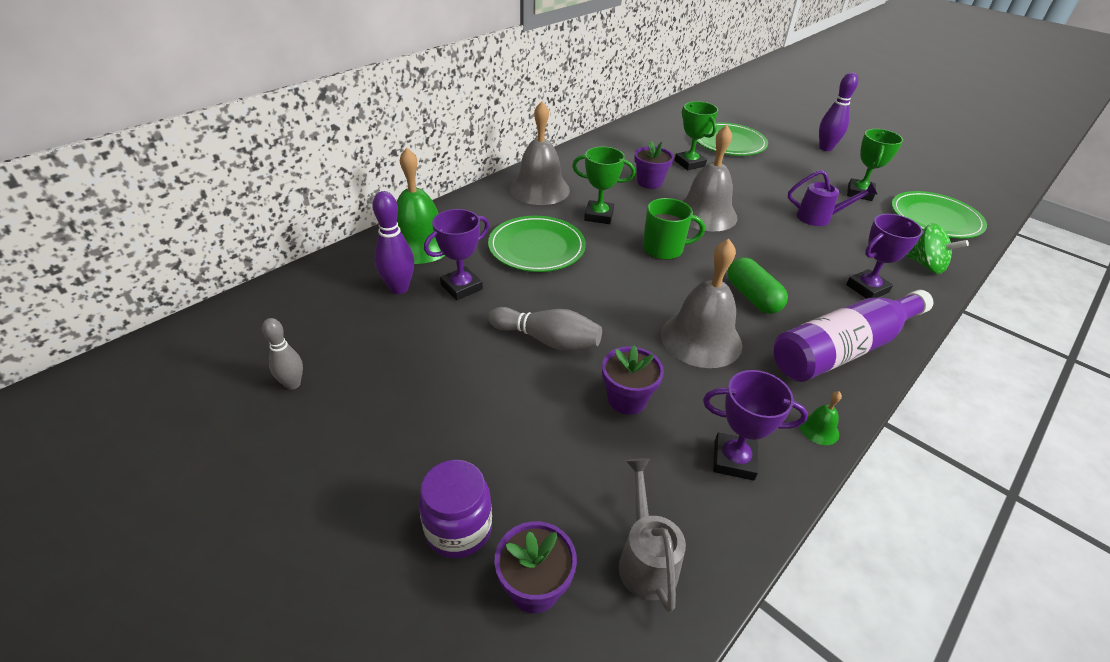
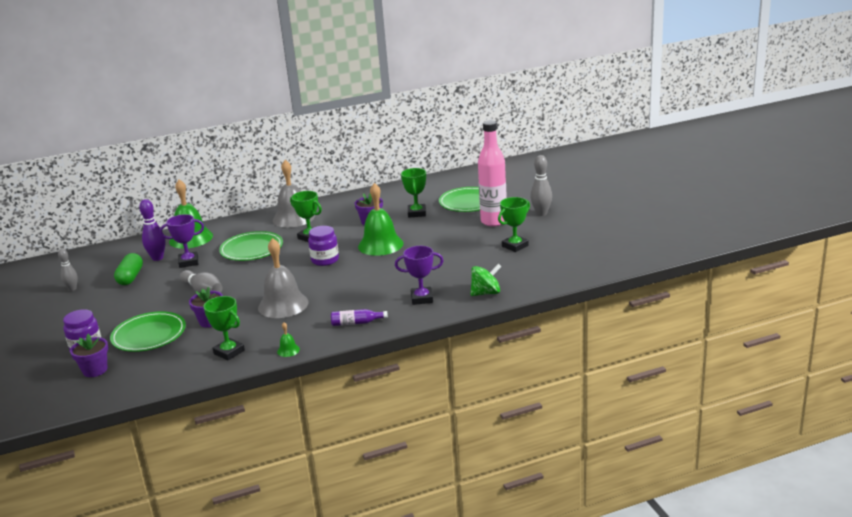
camera: 30 degrees right, 15 degrees down
grey watering can [618,458,686,612] -> none
green mug [643,198,705,260] -> purple jar [308,226,339,266]
grey bell [682,125,738,231] -> green bell [358,183,404,256]
purple trophy [703,370,808,481] -> green trophy [203,296,245,360]
green capsule [727,257,788,314] -> green capsule moved to [114,253,143,285]
purple bottle [773,290,933,382] -> purple bottle [331,309,388,326], size x0.45
purple watering can [788,170,878,226] -> none
purple bowling pin [819,72,858,151] -> grey bowling pin [530,155,552,216]
green plate [892,191,987,239] -> green plate moved to [110,311,186,352]
green spinning top [906,223,969,274] -> green spinning top turned 90 degrees counterclockwise [470,264,501,296]
none -> pink bottle [478,120,507,227]

